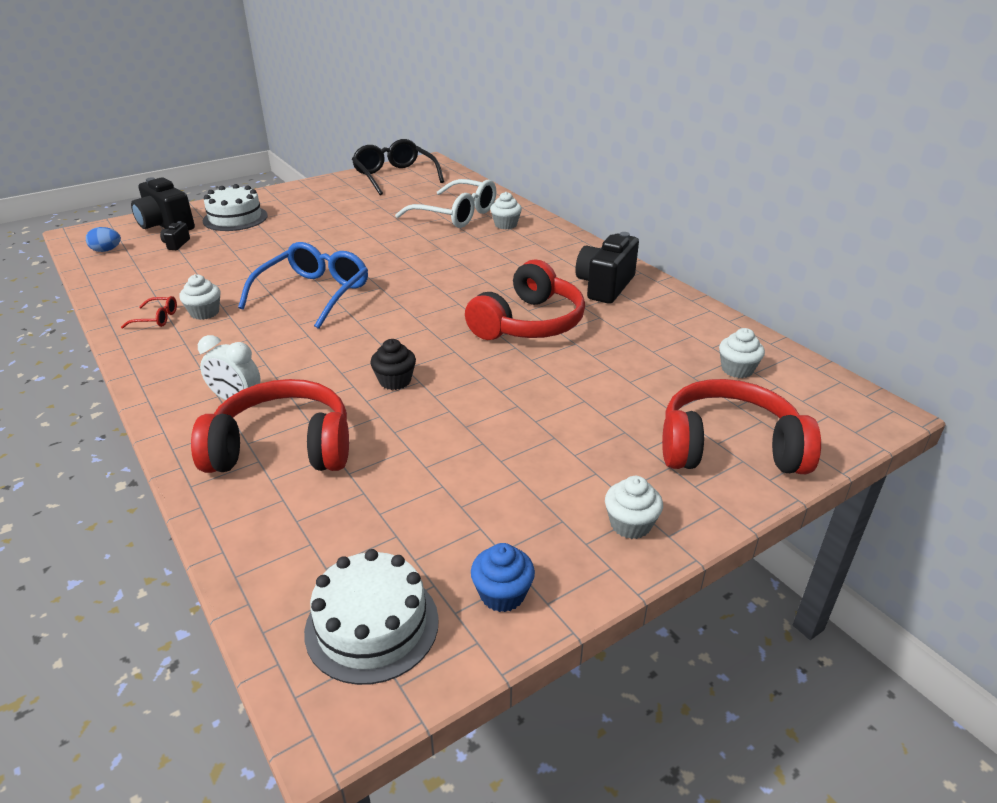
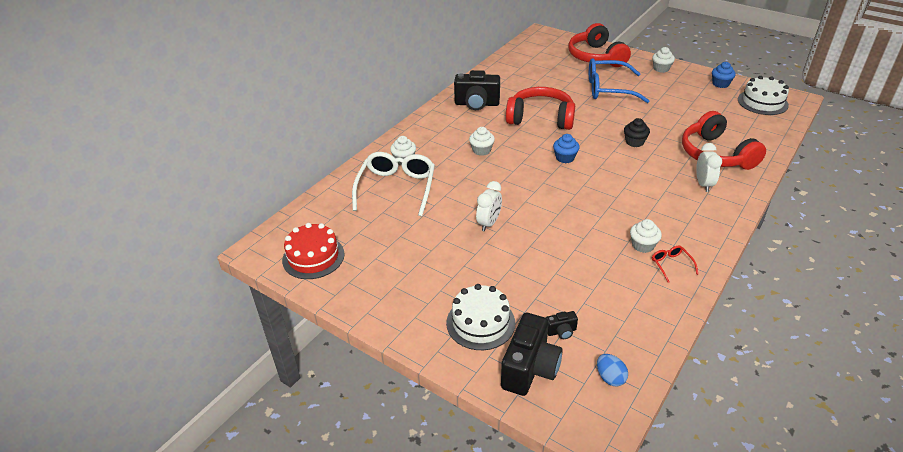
camera: 110 degrees left, 5 degrees up
blue glasses [238,242,368,329] -> blue glasses moved to [589,58,649,103]
black glasses [352,139,444,195] -> red cake [282,223,345,279]
white cupcake [719,328,765,378] -> white cupcake moved to [469,127,495,156]
none -> white clock [476,181,502,232]
none -> blue cupcake [553,134,580,163]

